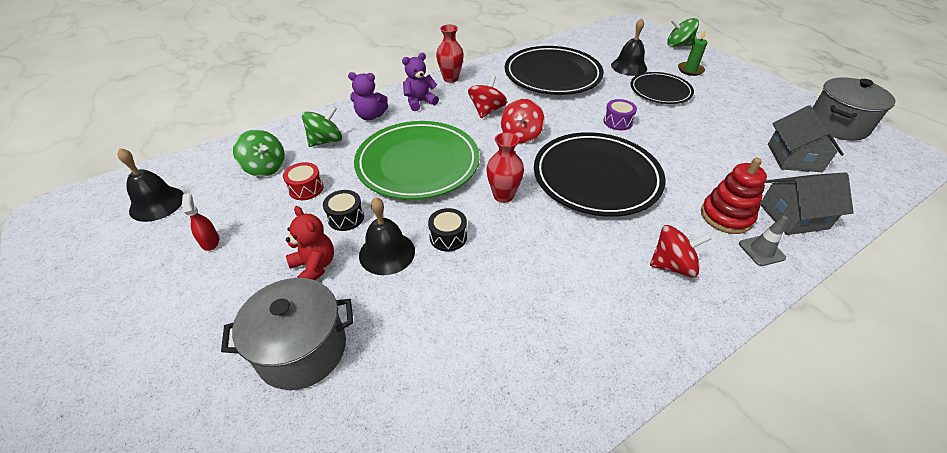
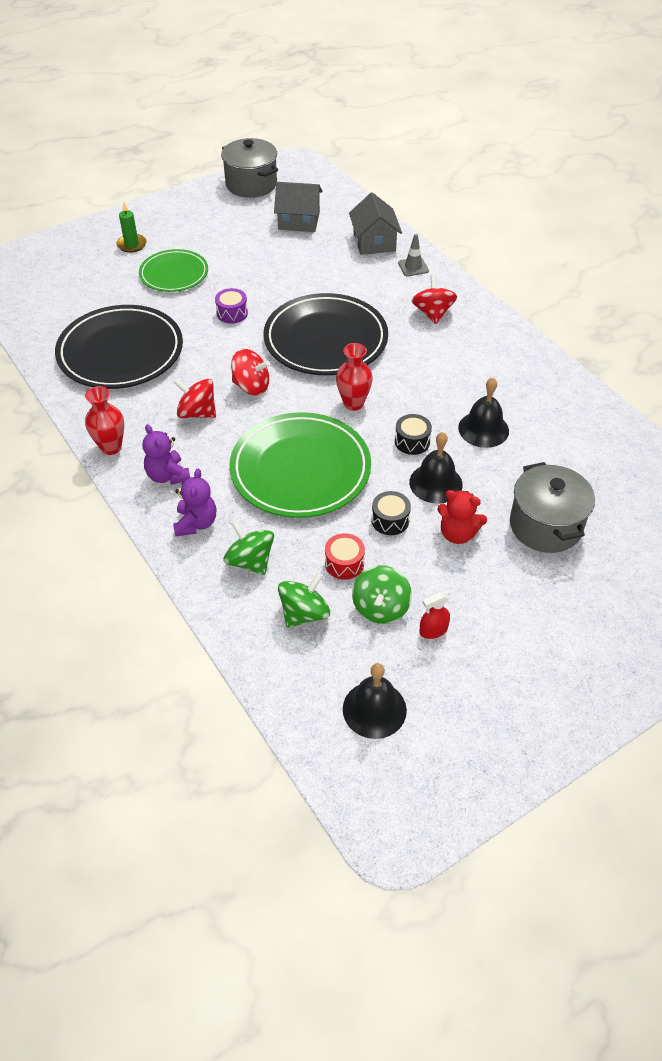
camera: 90 degrees left, 5 degrees up
red teddy bear [286,206,334,280] -> red teddy bear turned 120 degrees counterclockwise [437,490,487,544]
black bell [611,18,647,76] -> black bell moved to [458,378,509,448]
black plate [630,72,694,104] -> green plate [139,249,208,292]
green spinning top [667,18,699,47] -> green spinning top moved to [352,565,412,624]
red stacking toy [701,158,767,234] -> none

